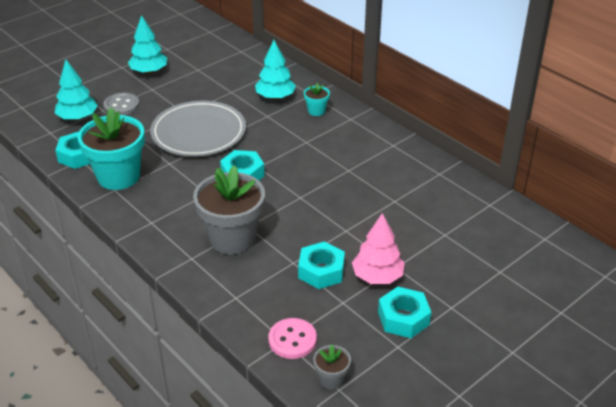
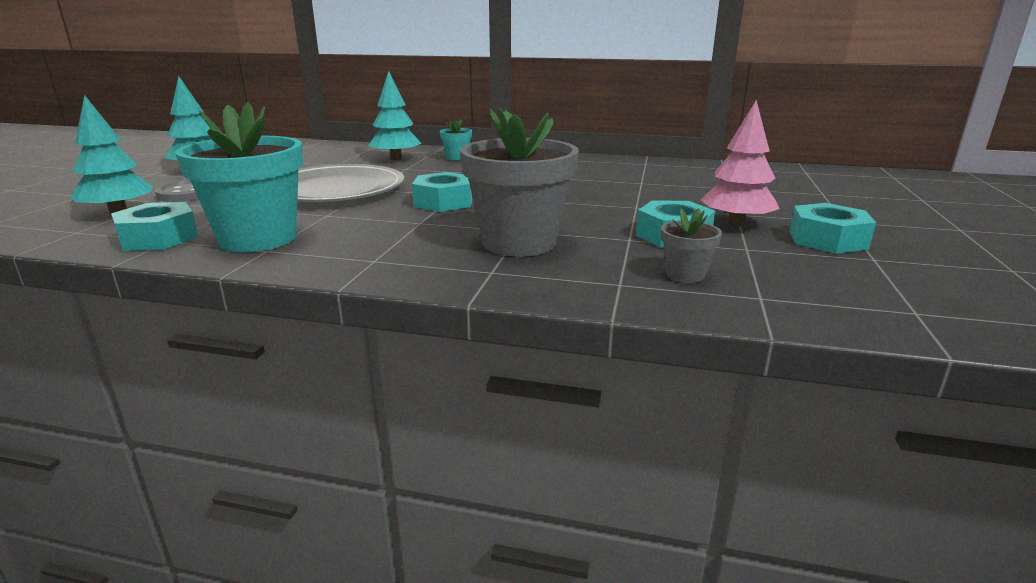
camera: 35 degrees left, 15 degrees down
pink button [269,318,317,359] -> none
grey flower pot [314,345,351,389] -> grey flower pot moved to [661,208,722,283]

